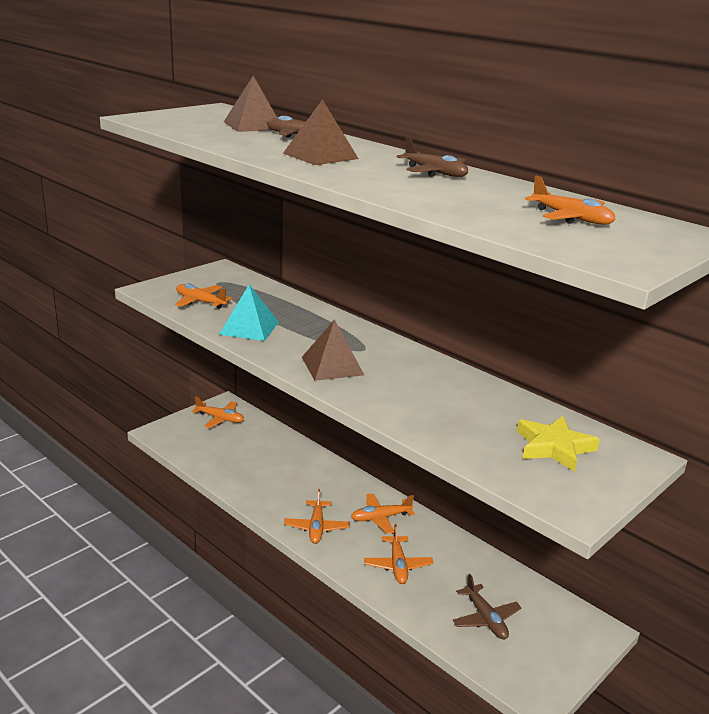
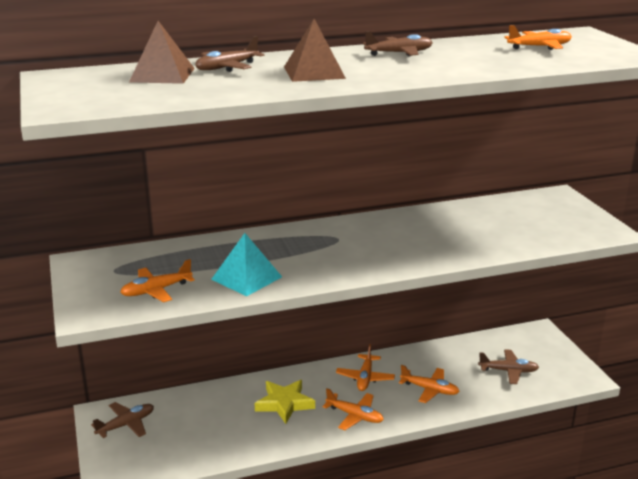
camera: 60 degrees left, 0 degrees up
orange plane [192,396,244,428] -> brown plane [91,402,154,438]
brown pyramid [302,319,364,381] -> none
yellow star [517,416,600,472] -> yellow star moved to [255,380,315,424]

